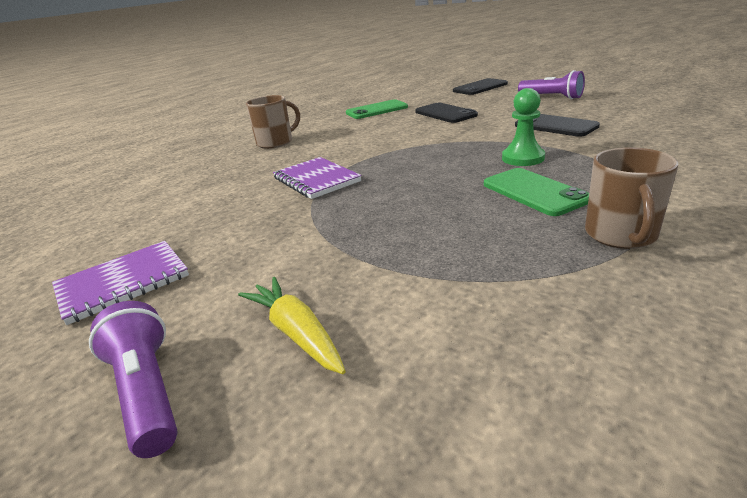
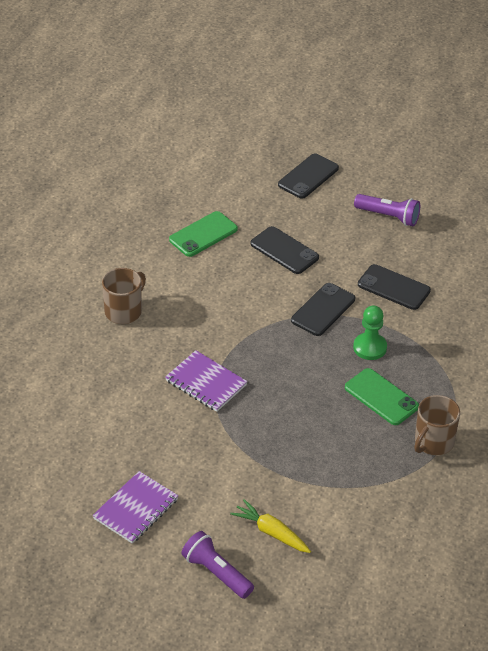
camera: 20 degrees left, 15 degrees up
brown mug [585,147,678,249] -> brown mug turned 45 degrees clockwise [414,395,460,455]
none -> black phone [291,283,355,336]

